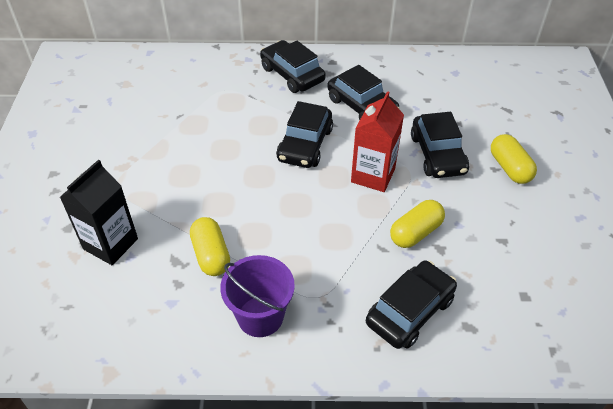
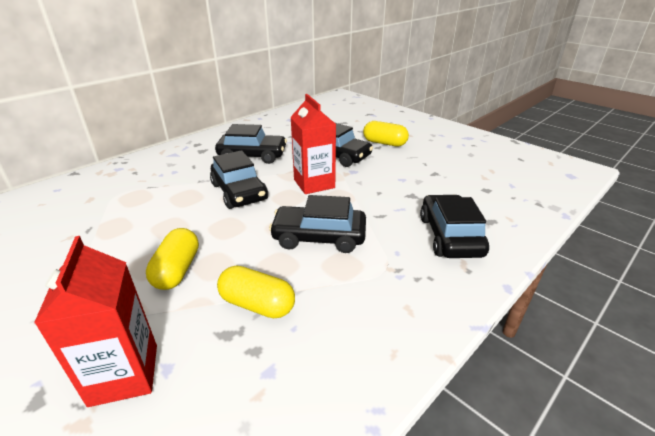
camera: 45 degrees left, 15 degrees down
black carton [60,160,138,265] -> red carton [34,236,157,407]
purple bucket [220,255,295,337] -> none
black car [260,40,326,93] -> black car moved to [269,195,366,253]
yellow capsule [390,200,445,248] -> yellow capsule moved to [146,228,199,290]

